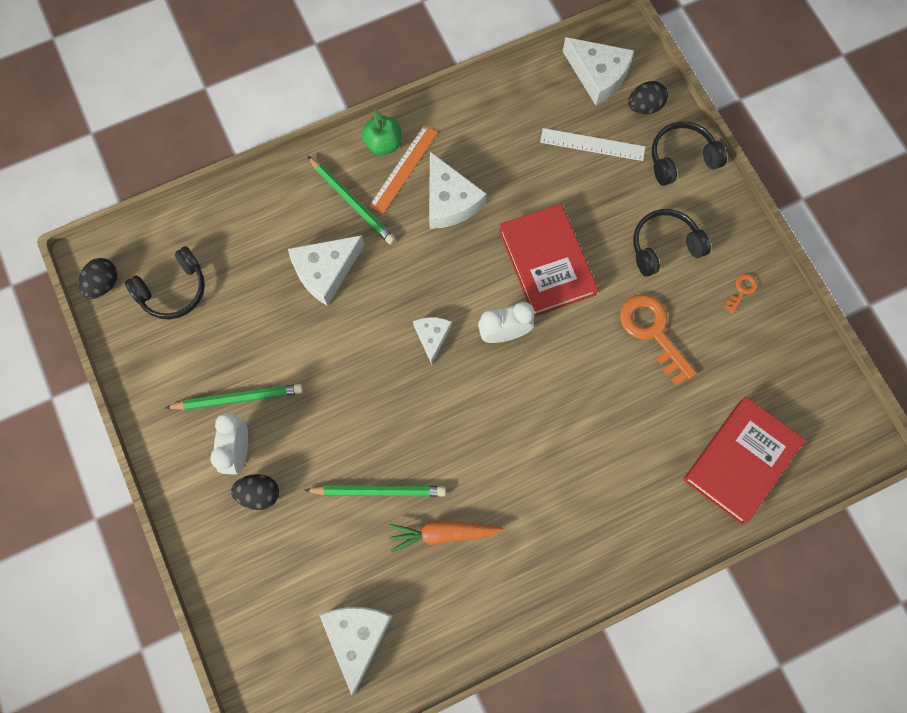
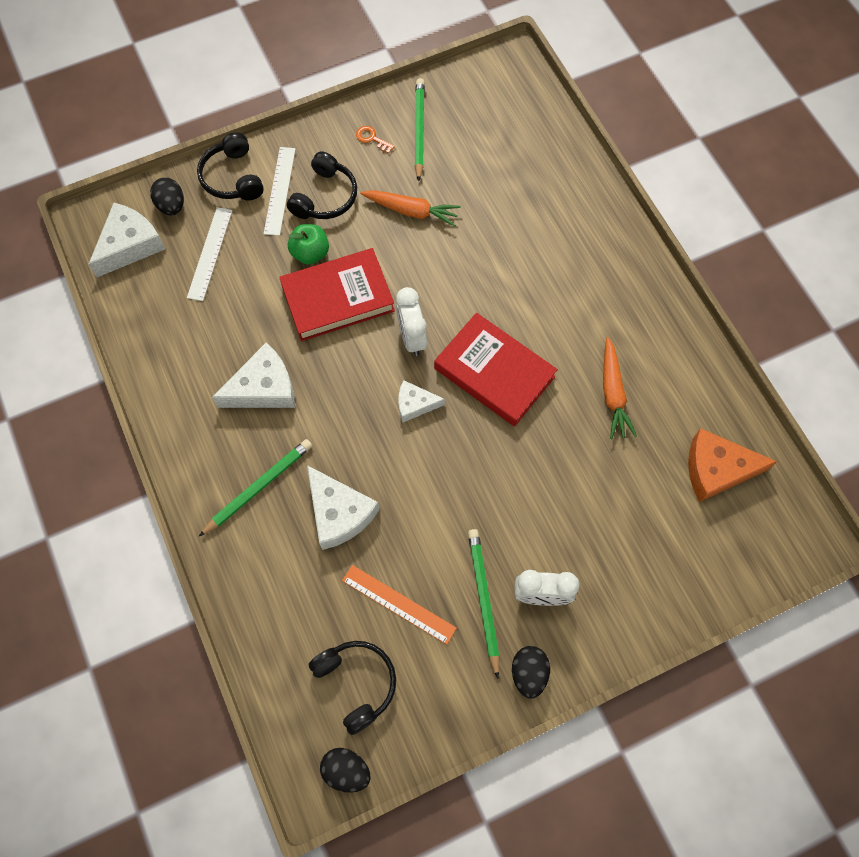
camera: 90 degrees left, 5 degrees down
black egg [231,474,279,510] -> black egg moved to [512,646,550,699]
green pencil [304,485,446,497] -> green pencil moved to [414,78,425,181]
white cheese [319,607,393,696] -> orange cheese [688,428,777,502]
green apple [362,109,401,155] -> green apple moved to [288,224,329,265]
orange ruler [369,125,438,214] -> orange ruler moved to [342,565,456,645]
orange key [620,295,697,385] -> orange carrot [360,190,461,227]
black headphones [633,209,711,277] -> black headphones turned 135 degrees counterclockwise [287,151,357,219]
red book [683,397,805,524] -> red book moved to [434,313,558,427]
none -> white ruler [264,147,296,236]

